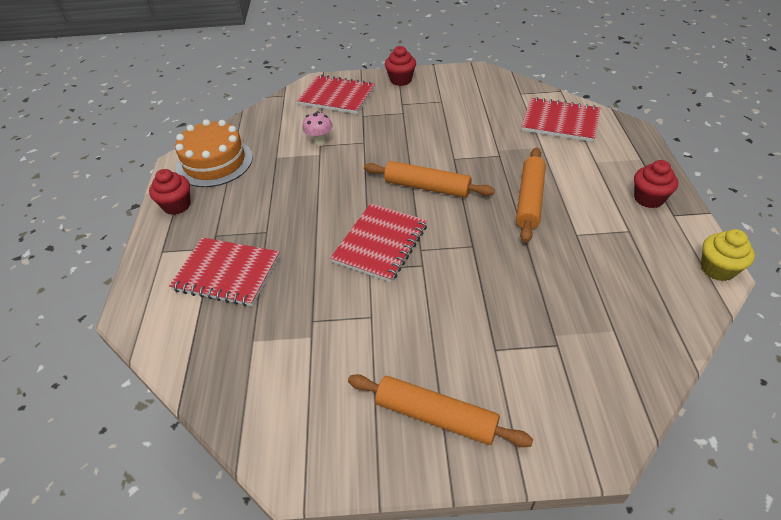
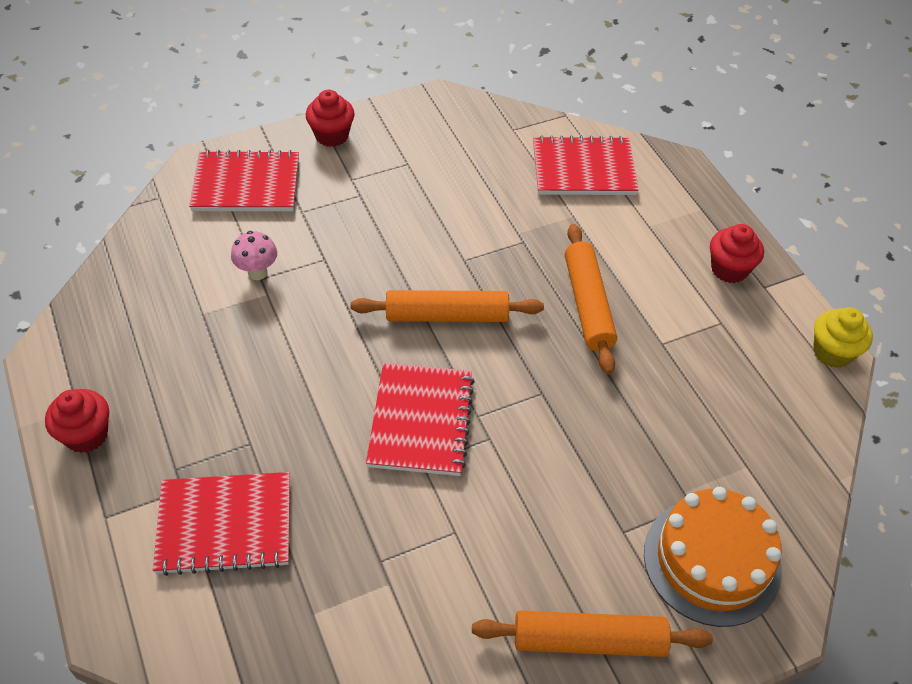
camera: 25 degrees left, 5 degrees up
orange cake [175,119,253,187] -> orange cake moved to [644,487,782,627]

